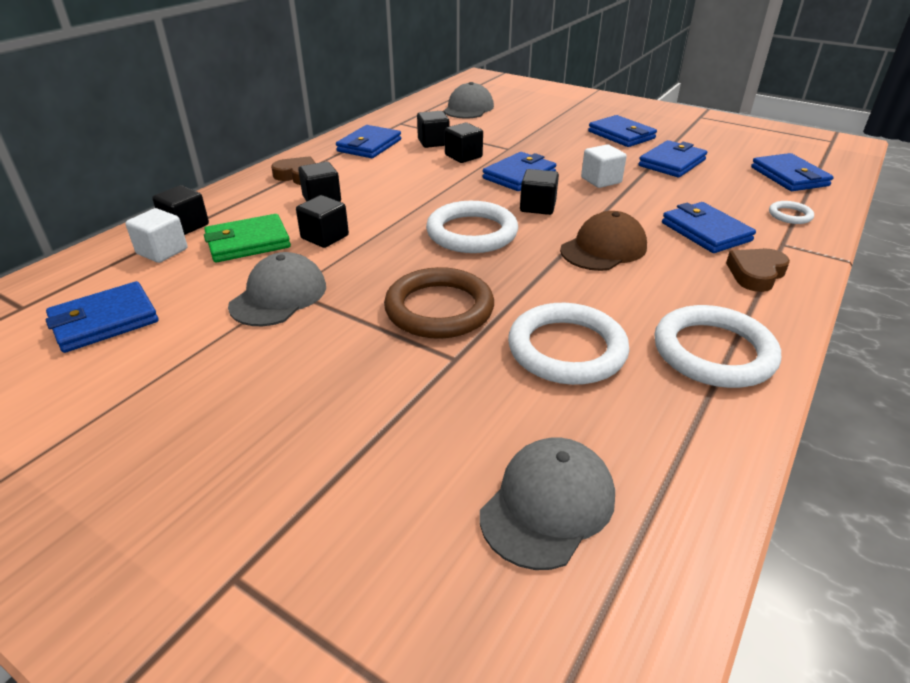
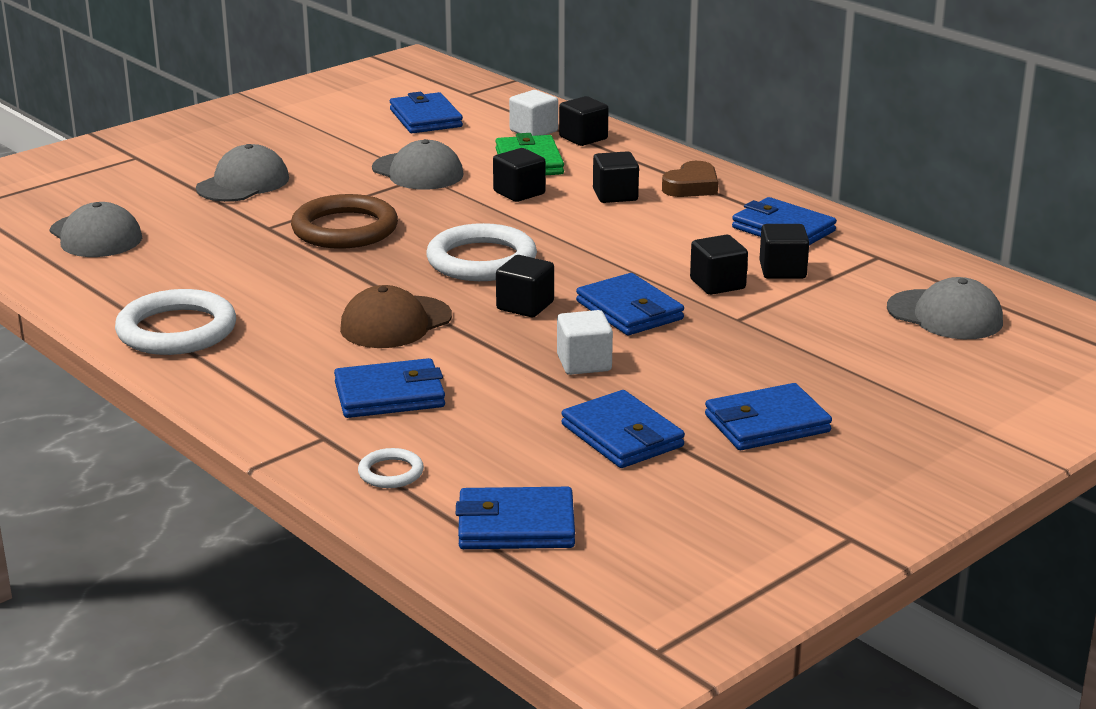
camera: 105 degrees right, 10 degrees down
white ring [508,303,629,385] -> none
brown cap [560,211,647,271] -> brown cap turned 75 degrees clockwise [340,285,452,348]
brown heart [726,249,790,292] -> none
none -> grey cap [196,144,289,202]

